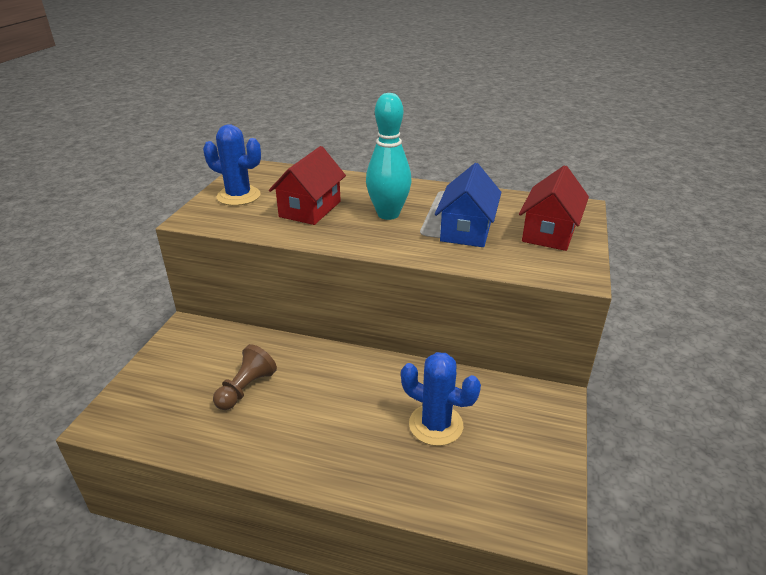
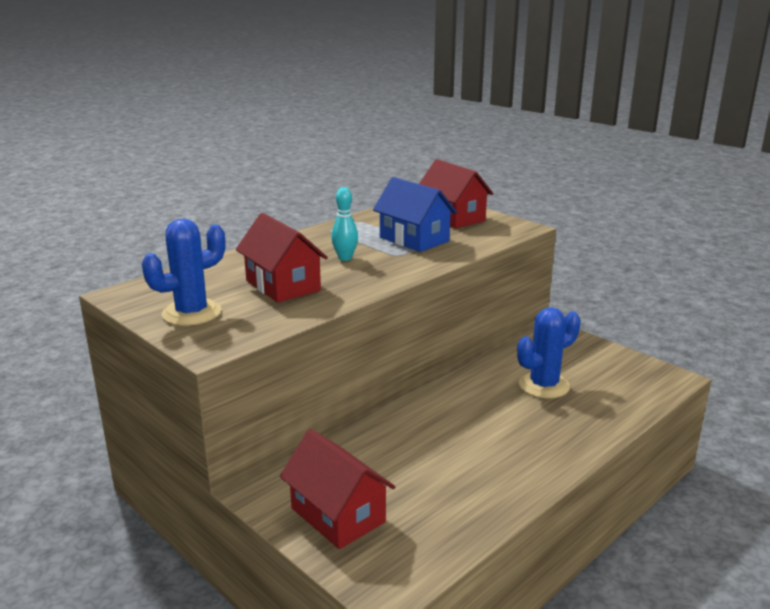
camera: 60 degrees left, 10 degrees down
brown pawn [213,344,277,410] -> none
turquoise bowling pin [366,93,411,220] -> turquoise bowling pin [331,187,358,261], size x0.56
none -> red house [280,429,395,549]

